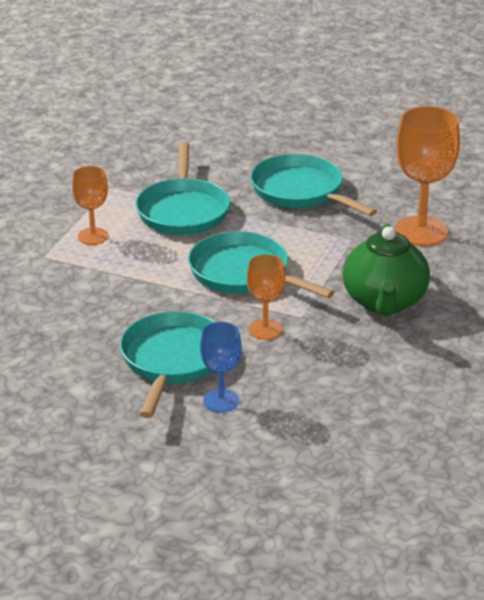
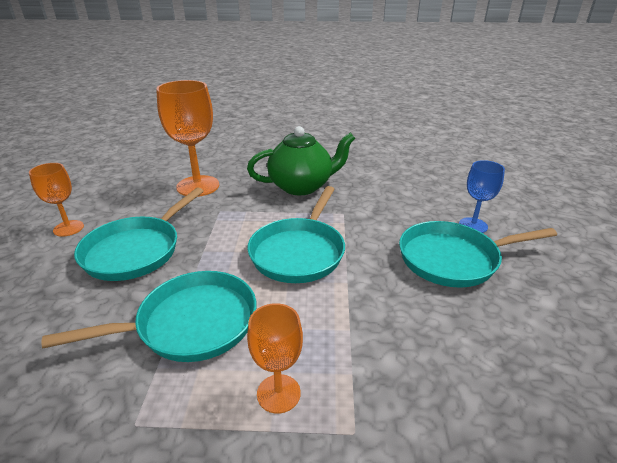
camera: 110 degrees left, 0 degrees up
orange goblet [246,254,285,340] -> orange goblet moved to [29,163,84,237]

